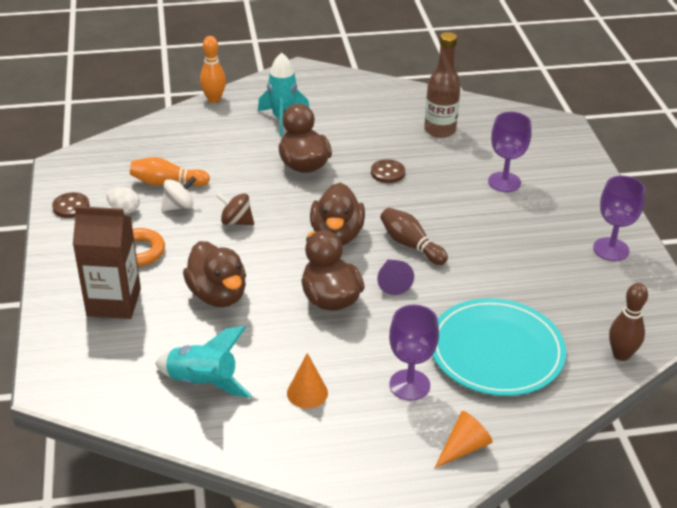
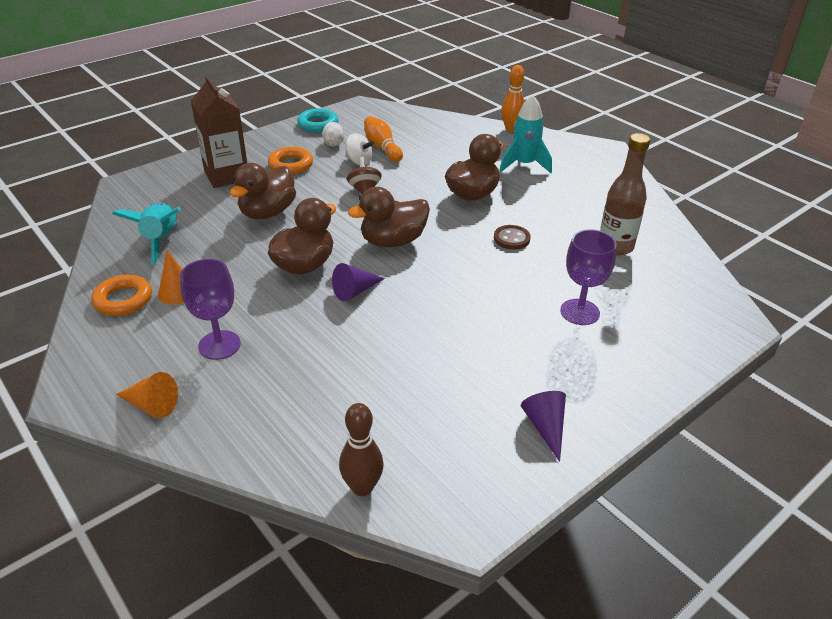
camera: 60 degrees right, 0 degrees up
brown button [52,192,89,218] -> turquoise ring [297,108,338,133]
brown bowling pin [380,208,448,265] -> none
turquoise plate [432,298,566,396] -> none
purple goblet [593,176,645,261] -> purple cone [521,391,566,462]
none -> orange ring [91,275,152,316]

